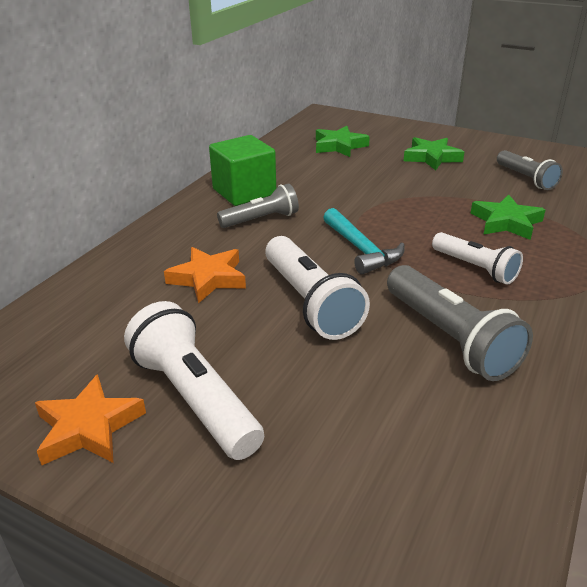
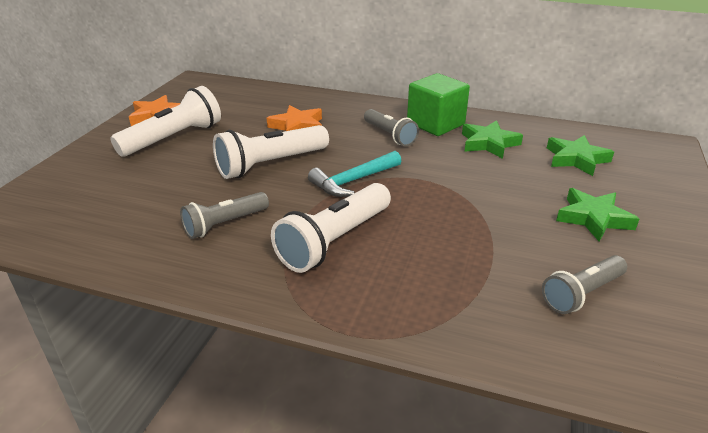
camera: 80 degrees right, 0 degrees up
grey flashlight [387,265,533,381] -> grey flashlight [180,192,269,239], size x0.64
white flashlight [432,232,523,285] -> white flashlight [271,183,391,273], size x1.56
green star [470,194,545,240] -> green star moved to [462,120,523,159]

